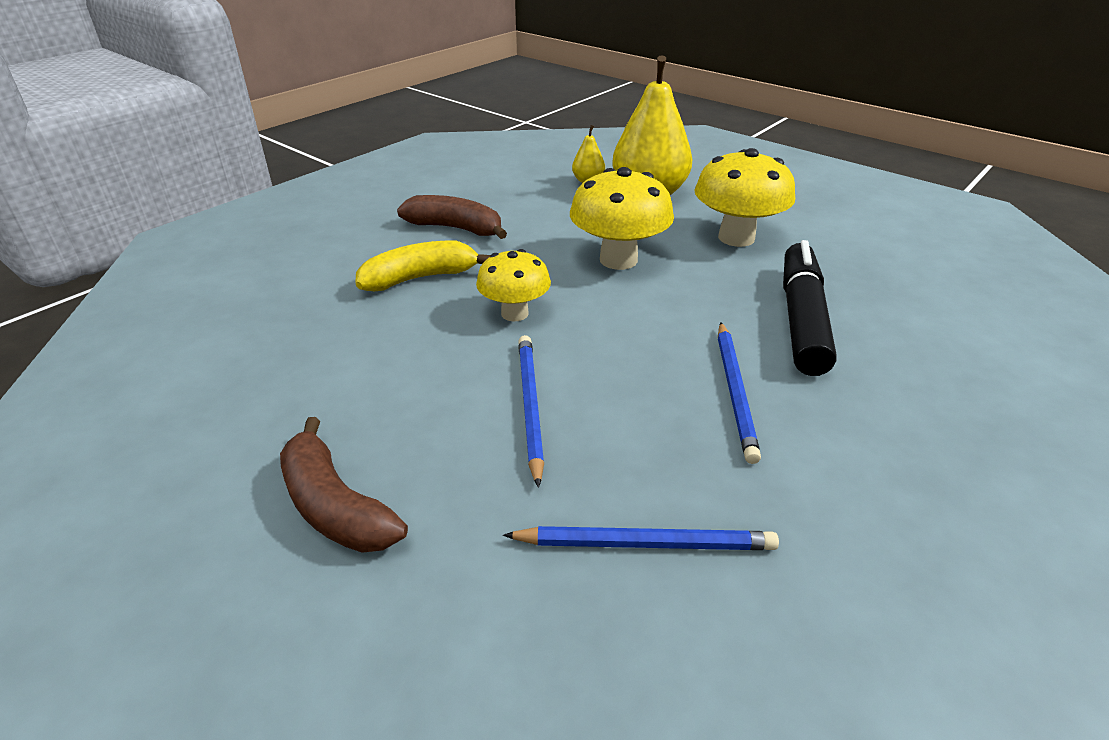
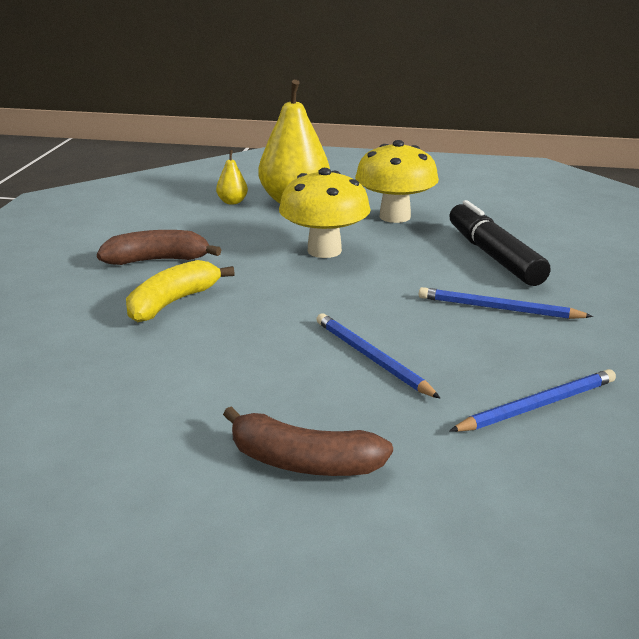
camera: 30 degrees left, 10 degrees down
yellow mushroom [476,249,551,321] -> none
blue pencil [718,322,761,464] -> blue pencil turned 135 degrees clockwise [419,287,593,319]

